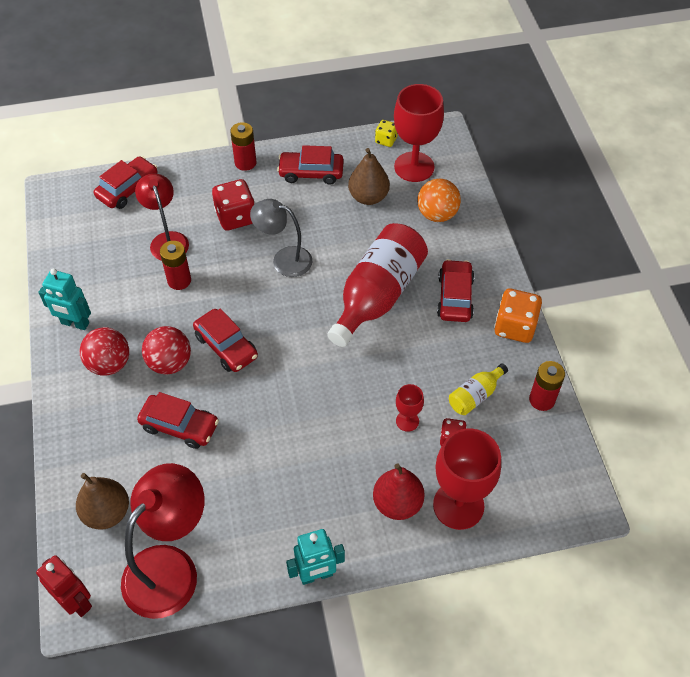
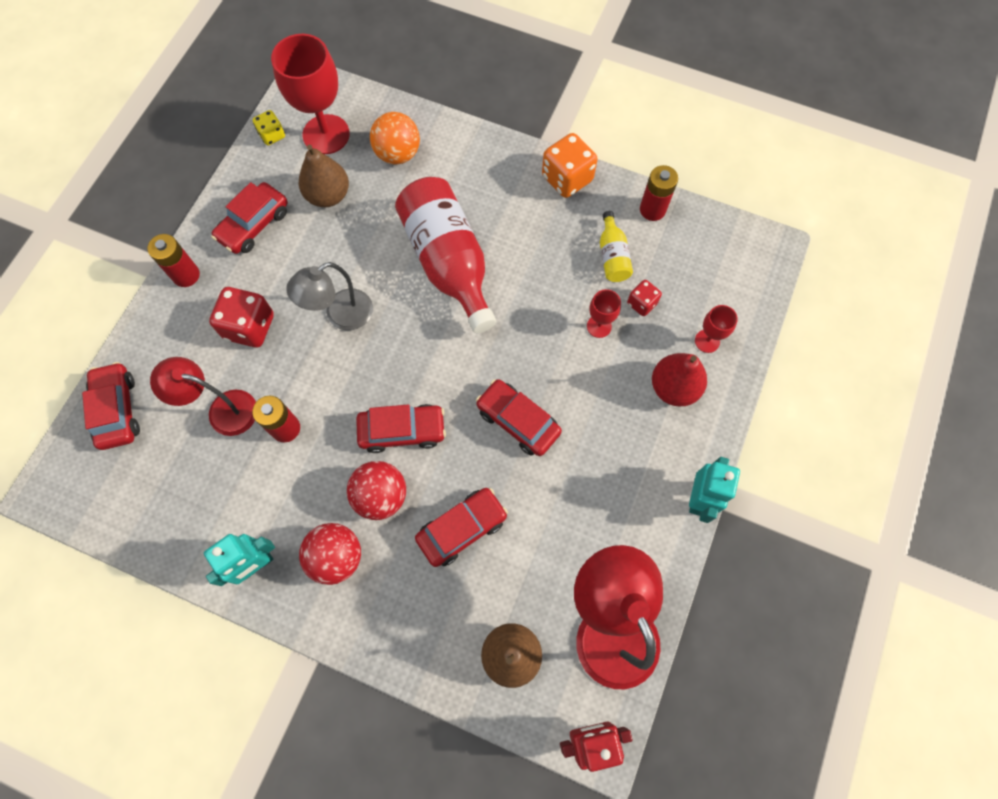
camera: 55 degrees left, 15 degrees up
red goblet [433,428,501,530] -> red goblet [695,305,738,353], size x0.48
red car [437,259,475,322] -> red car moved to [476,379,562,456]

